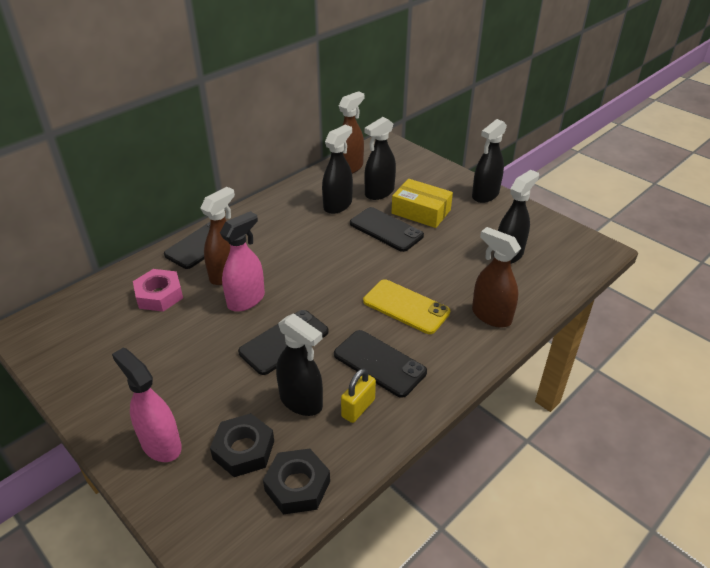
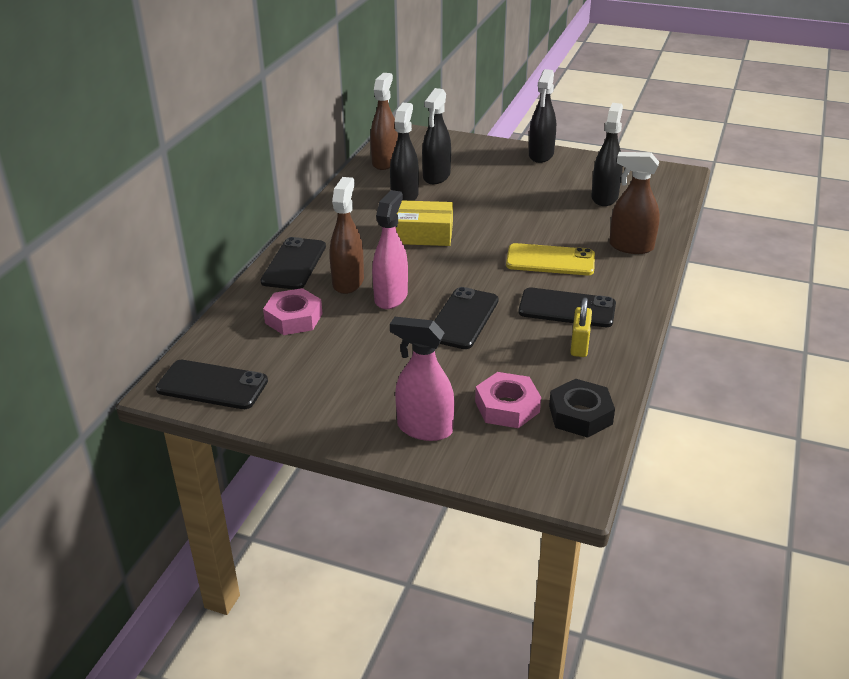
camera: 25 degrees left, 5 degrees down
black nut [210,413,274,477] -> pink nut [475,372,541,428]
black spray bottle [276,313,323,416] -> none
black phone [350,207,424,252] -> black phone moved to [156,360,268,409]
yellow box [391,179,453,228] -> yellow box moved to [396,200,453,246]

